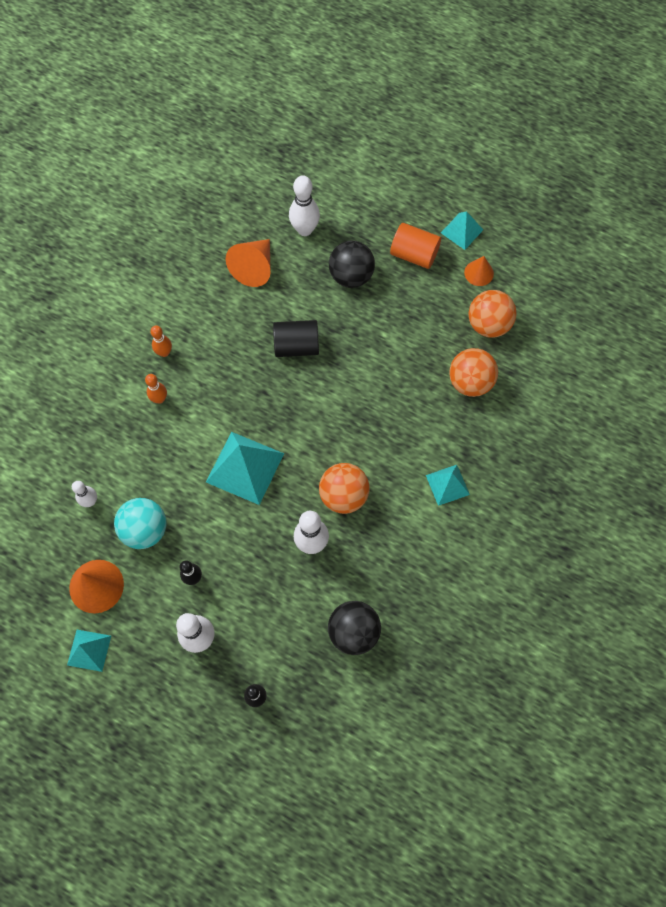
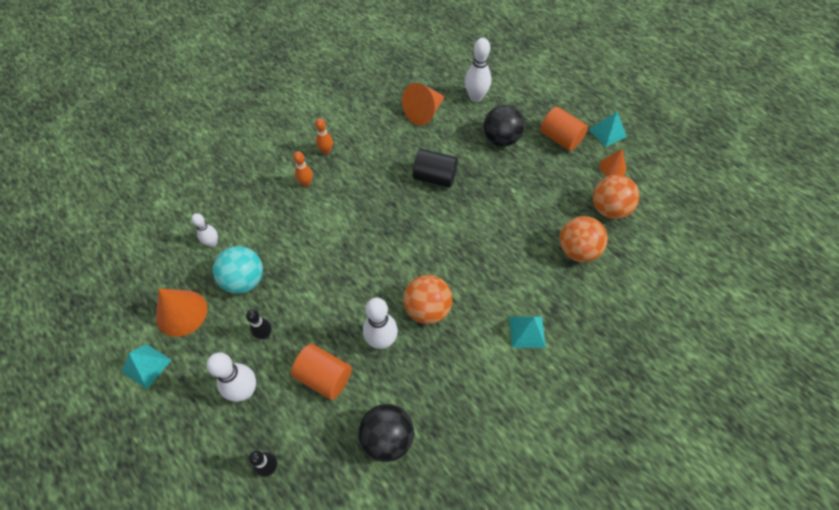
camera: 20 degrees right, 10 degrees down
turquoise pyramid [206,432,284,505] -> none
none -> orange cylinder [291,344,352,400]

